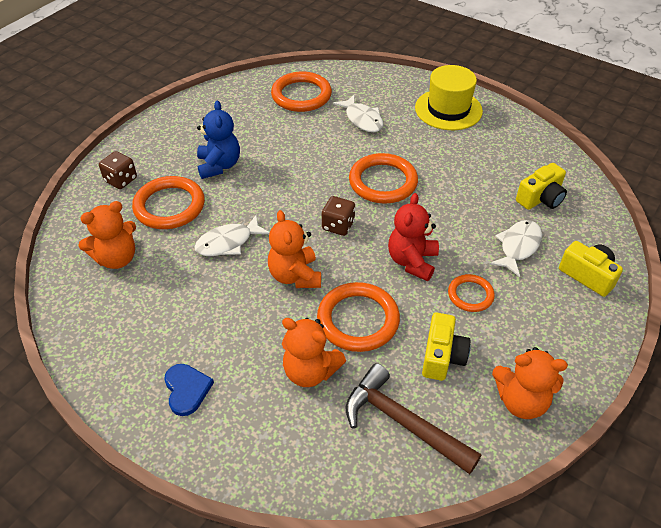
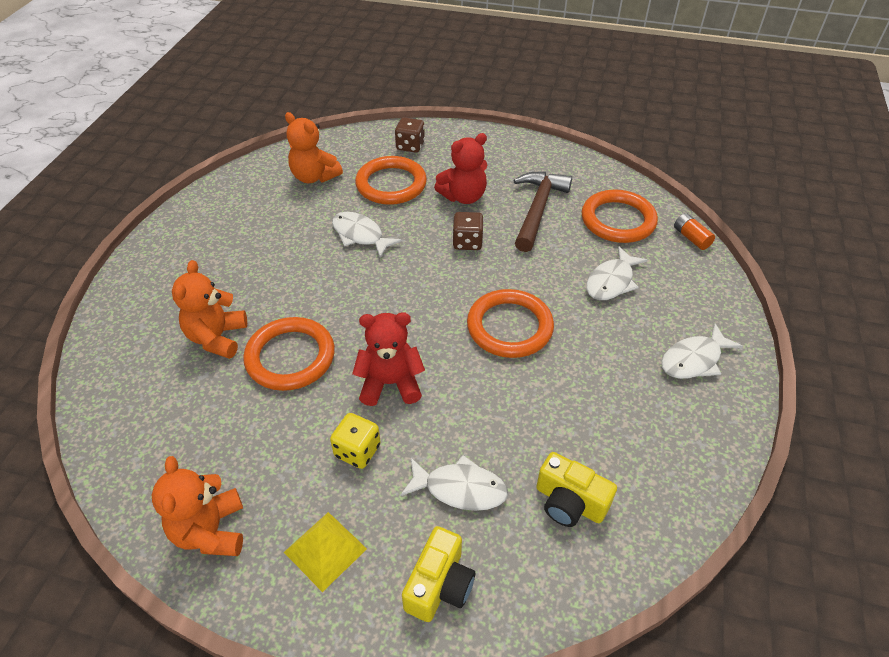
camera: 70 degrees right, 0 degrees up
blue heart [164,364,214,416] -> none
blue teddy bear [197,100,240,179] -> red teddy bear [434,133,487,204]
orange teddy bear [268,210,321,288] -> none
brown dice [322,196,355,236] -> brown dice moved to [453,212,484,250]
brown hammer [346,363,482,474] -> brown hammer moved to [513,172,572,252]
yellow hat [415,65,483,130] -> white fish [661,323,743,379]
yellow camera [422,313,471,381] -> none
orange ring [448,274,495,312] -> yellow dice [330,413,381,469]
none -> yellow pyramid [284,512,367,592]
none -> orange battery [674,213,715,250]

